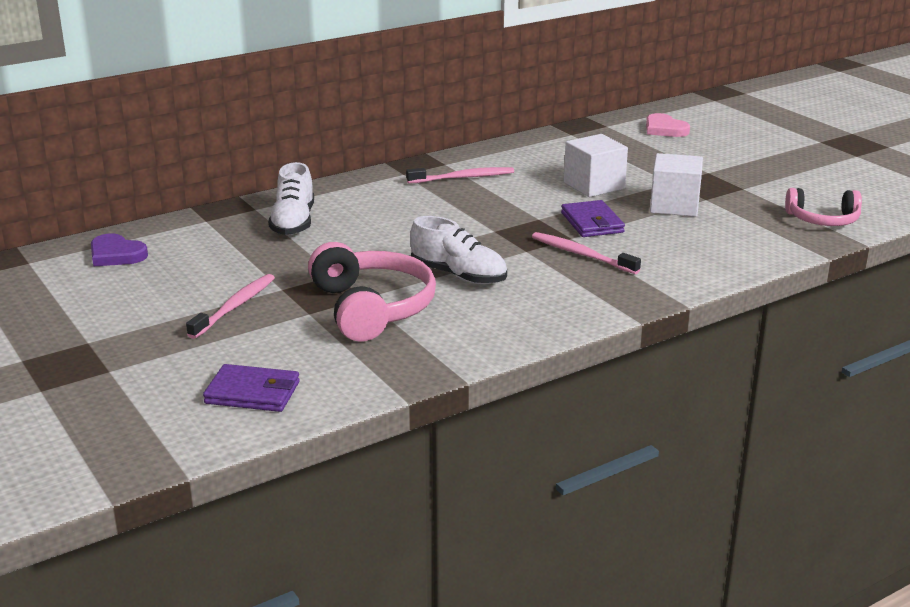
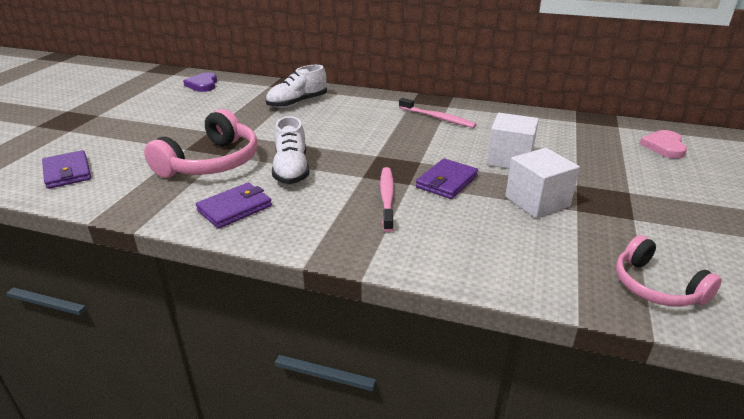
camera: 50 degrees right, 5 degrees up
pink toothbrush [186,274,275,339] -> none
none -> purple wallet [196,183,272,229]

